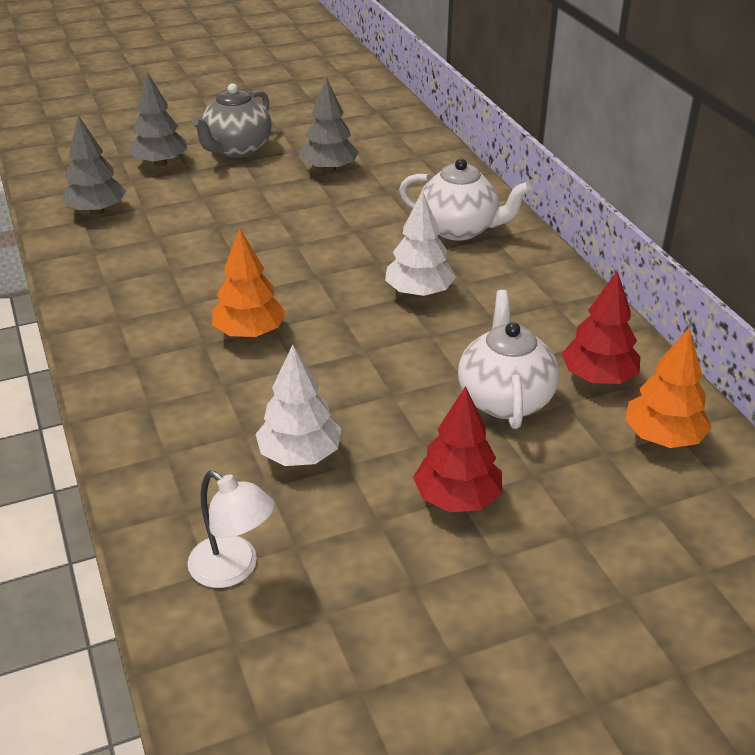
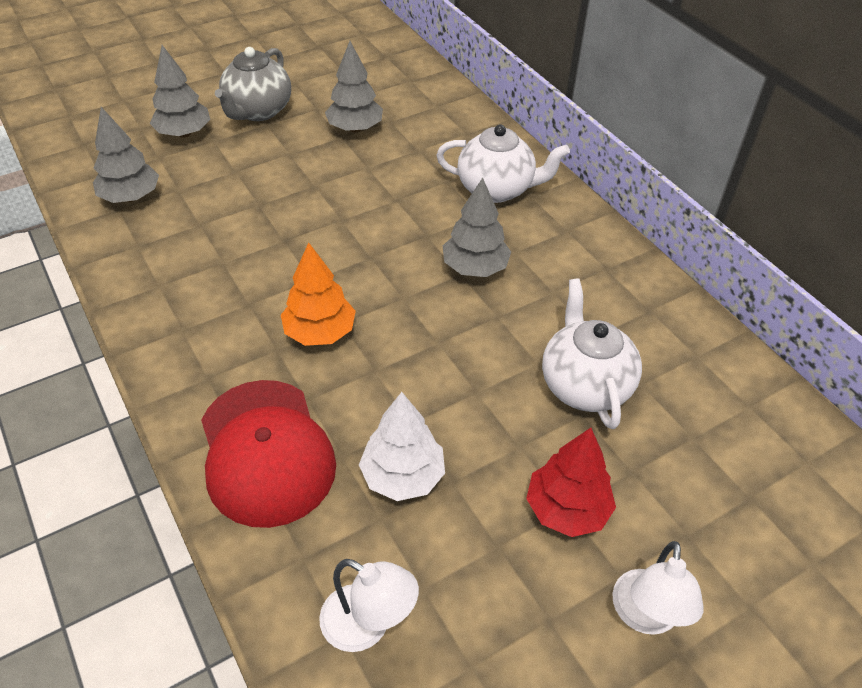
camera: 10 degrees left, 10 degrees up
white tree [385,191,456,297] -> grey tree [443,178,511,277]
red tree [562,271,640,384] -> none
orange tree [625,328,711,448] -> none
none -> red cap [201,380,336,528]
none -> white lamp [612,541,704,635]

